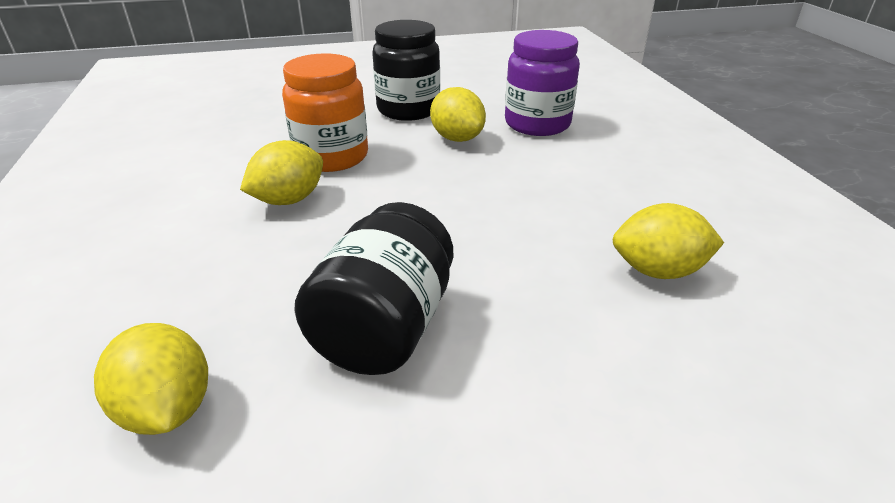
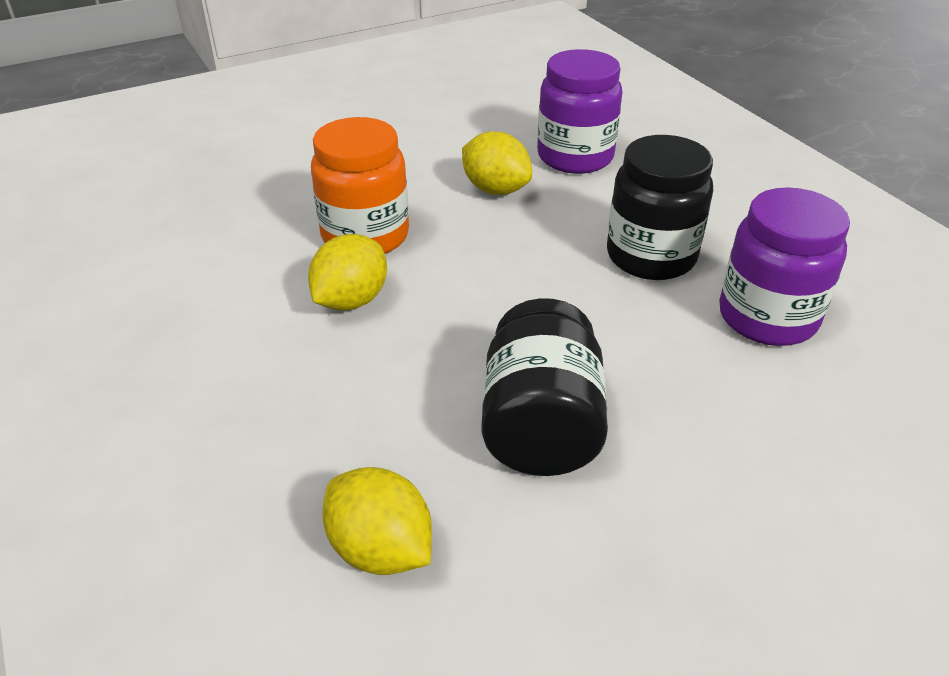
camera: 15 degrees left, 5 degrees up
black jar [372,20,440,121] -> black jar moved to [607,135,713,280]
yellow lemon [613,203,724,279] -> purple jar [719,187,850,346]

